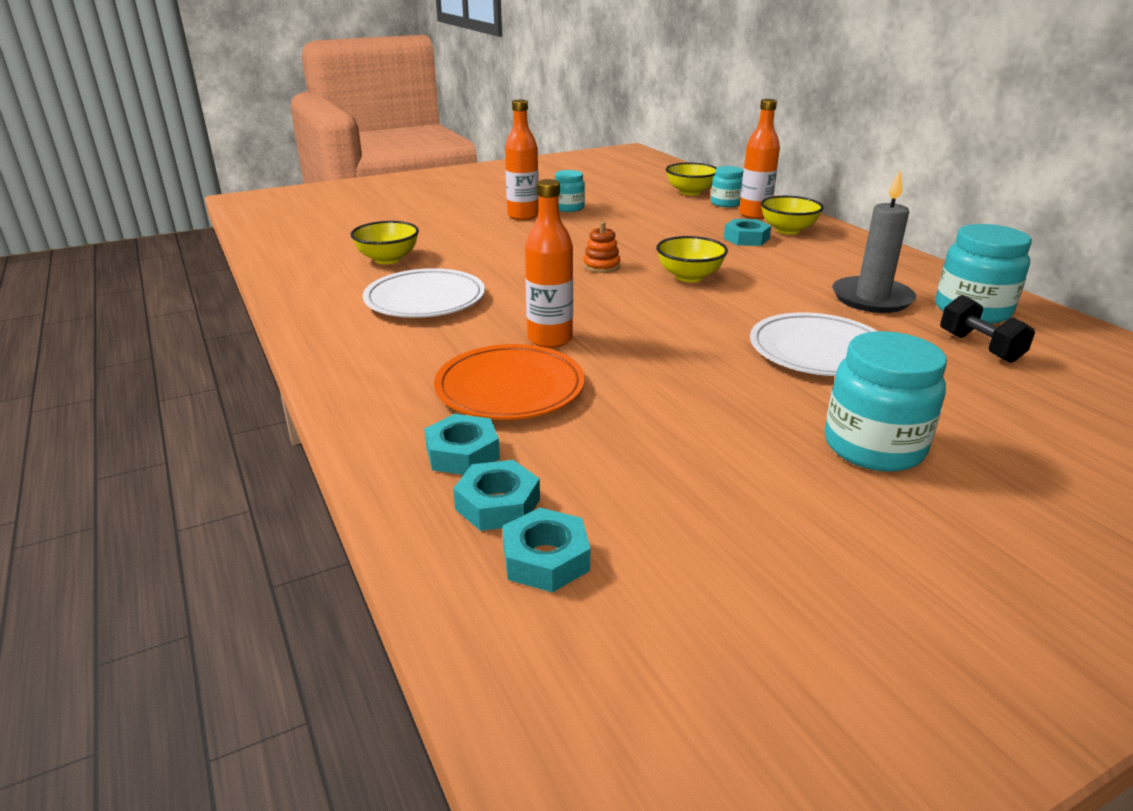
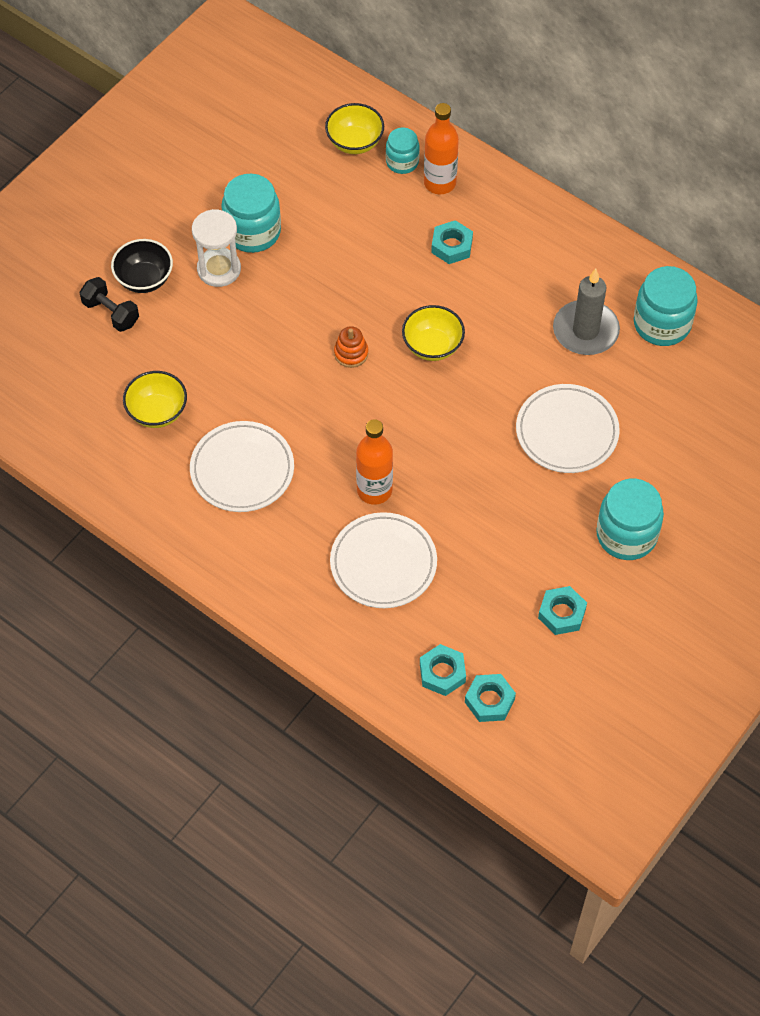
camera: 25 degrees left, 30 degrees up
turquoise nut [424,414,500,475] -> turquoise nut moved to [538,586,587,635]
orange plate [434,344,585,420] -> white plate [330,512,437,608]
orange bottle [505,100,539,220] -> white hourglass [192,209,241,287]
turquoise jar [555,170,585,212] -> turquoise jar [221,174,281,253], size x1.68
yellow bowl [761,196,824,234] -> none
black dumbbell [940,295,1035,363] -> black dumbbell moved to [80,277,139,332]
none -> black bowl [111,239,173,293]

